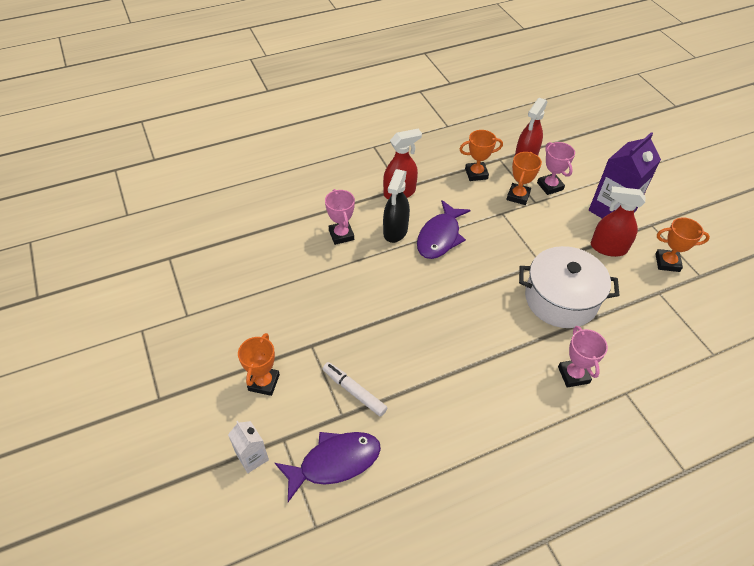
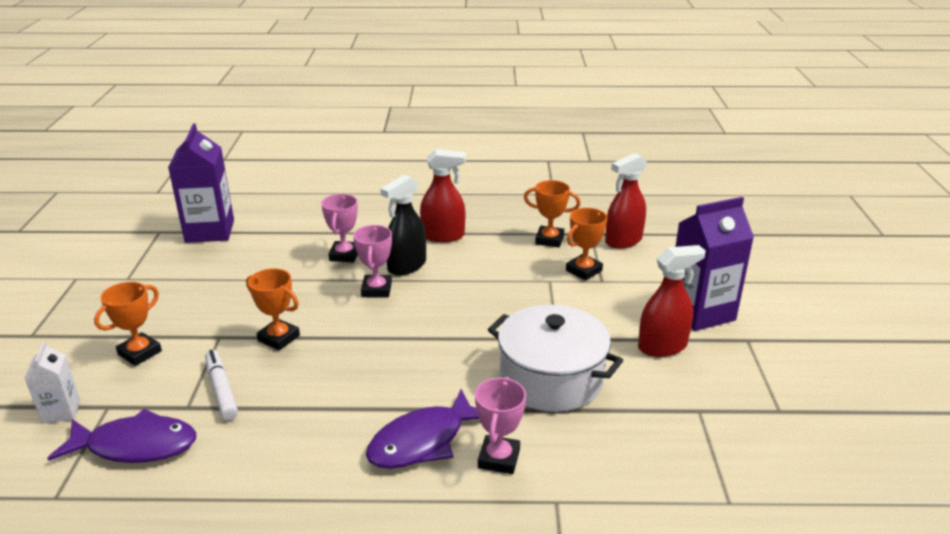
camera: 25 degrees right, 20 degrees down
purple fish [417,200,471,259] -> purple fish moved to [366,389,479,469]
pink trophy [537,142,575,195] -> pink trophy moved to [353,225,392,298]
red spray bottle [591,186,645,257] -> red spray bottle turned 120 degrees clockwise [638,245,706,357]
orange trophy [656,217,710,272] -> orange trophy moved to [246,268,300,350]
none -> purple carton [168,123,234,243]

